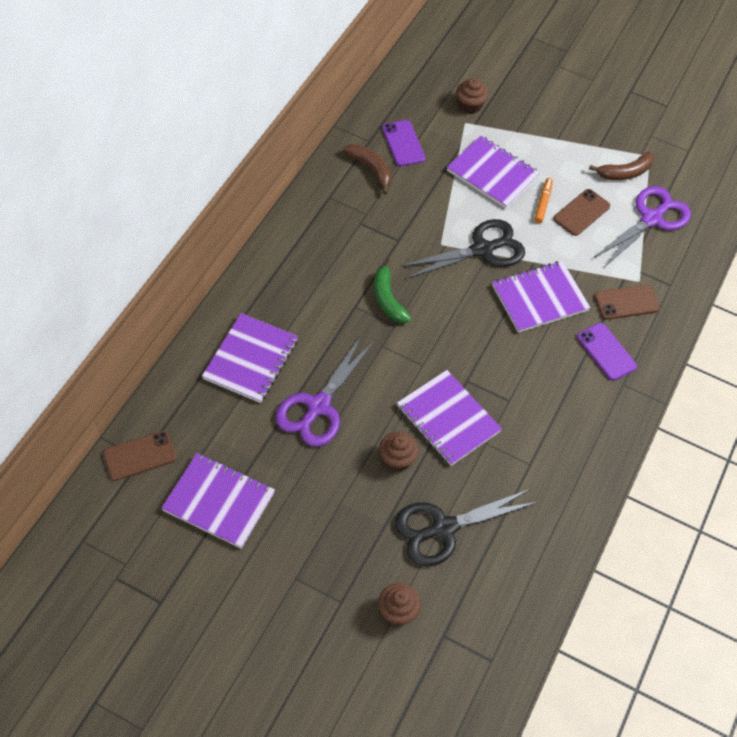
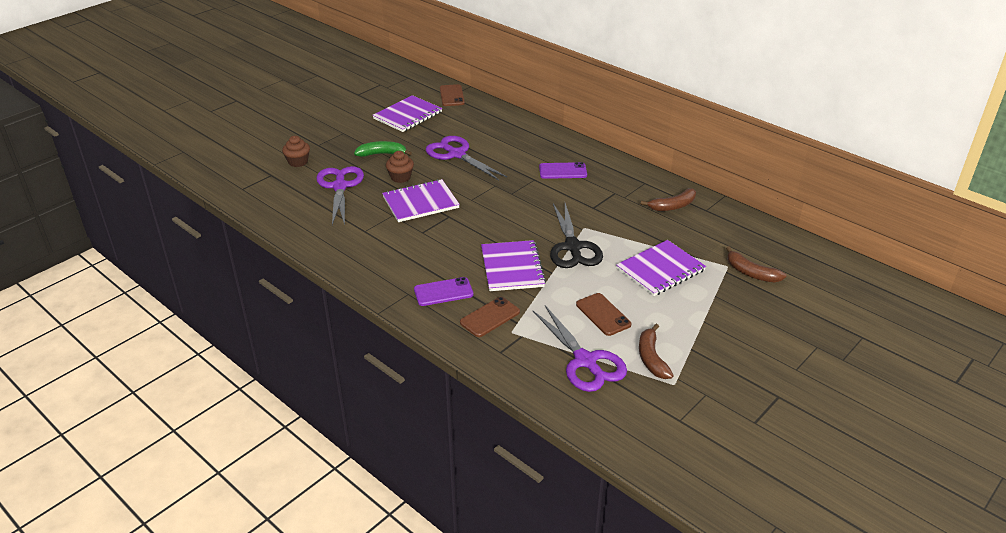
camera: 110 degrees right, 20 degrees down
purple notebook [202,313,298,403] -> none
green banana [374,260,412,323] -> green banana moved to [354,141,412,157]
purple phone [382,120,425,166] -> purple phone moved to [539,162,587,179]
black scissors [395,489,538,566] -> purple scissors [316,166,364,225]
brown cupcake [456,78,488,114] -> brown banana [726,246,786,282]
orange marker [534,178,553,223] -> none
brown phone [594,285,660,320] -> brown phone turned 45 degrees clockwise [460,297,520,337]

